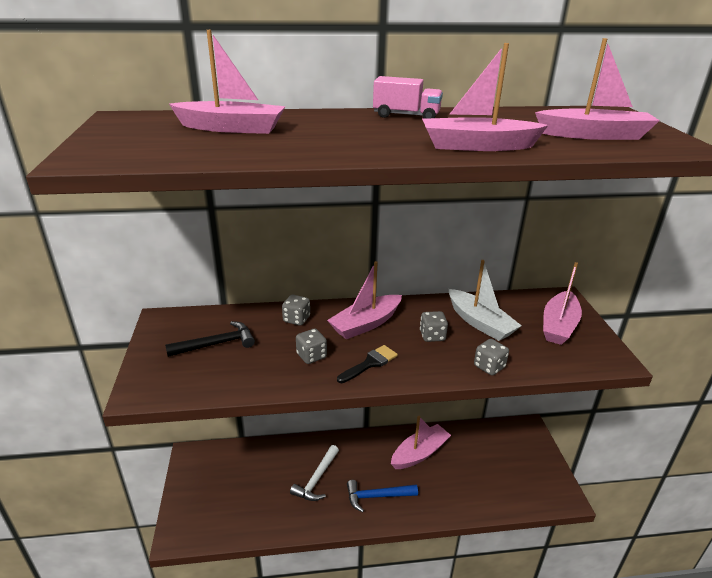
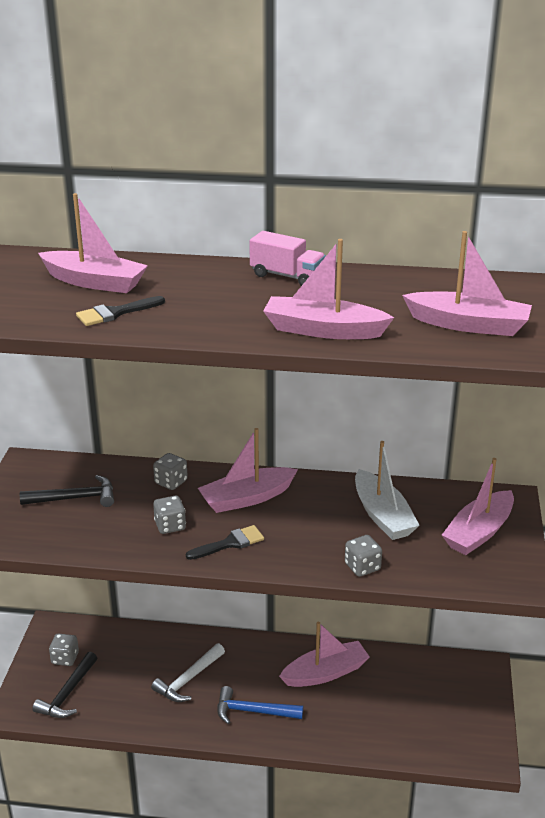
camera: 15 degrees right, 0 degrees up
grey dice [420,311,448,342] -> grey dice moved to [49,634,79,666]
none -> black hammer [32,652,97,718]
none -> black brush [76,296,165,326]

